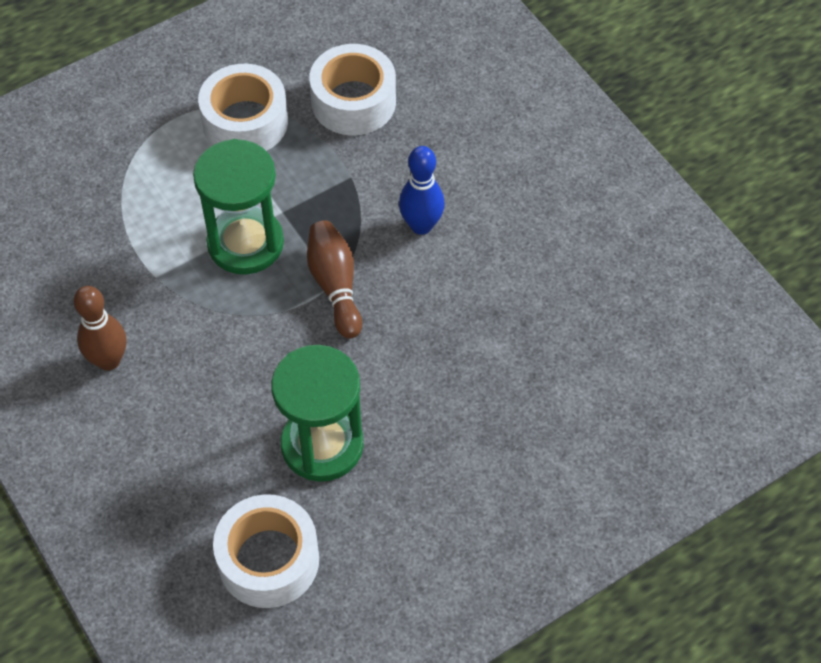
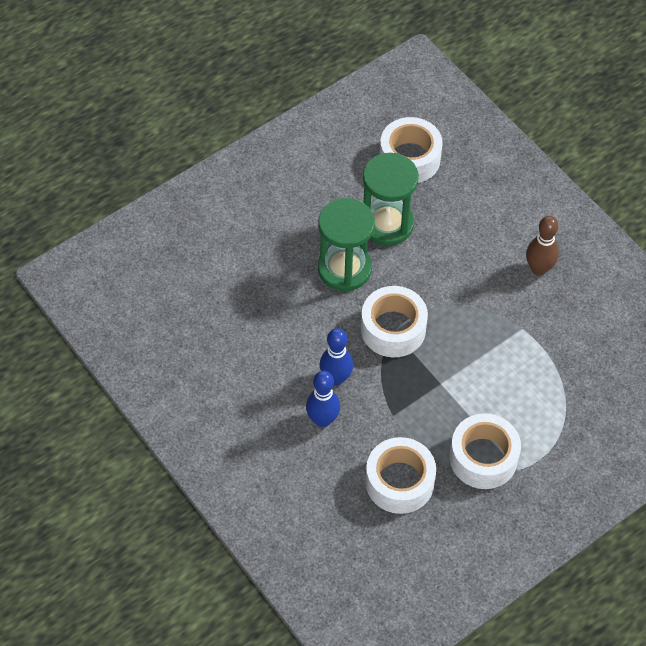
camera: 175 degrees right, 0 degrees up
green hourglass [193,139,284,275] -> green hourglass moved to [318,198,375,291]
brown bowling pin [307,220,362,339] -> white tape [361,286,428,357]
none -> blue bowling pin [306,371,340,427]

